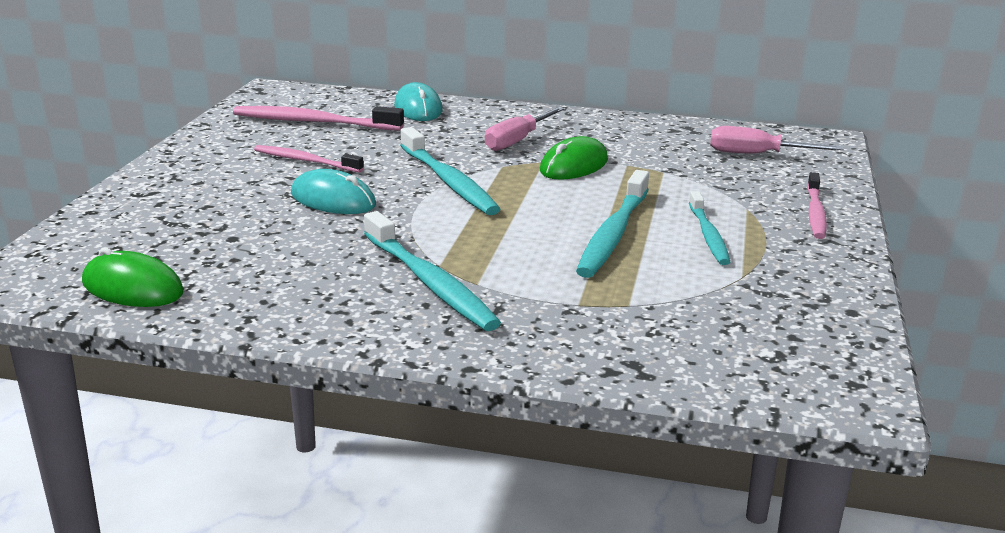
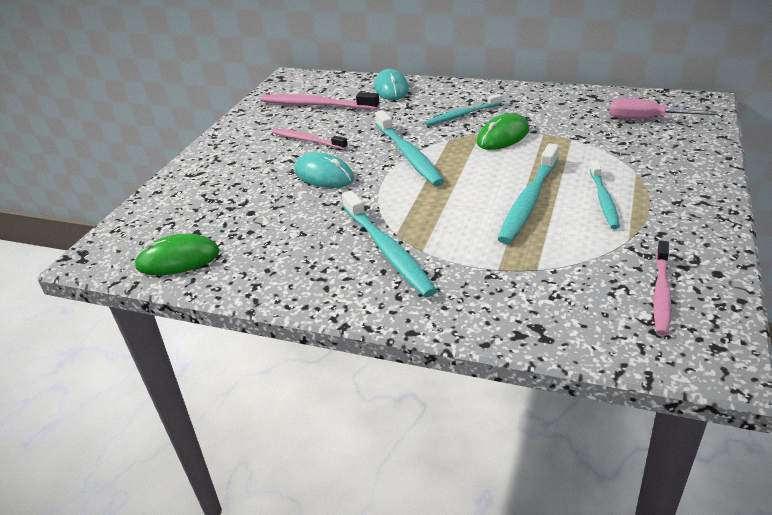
camera: 10 degrees right, 10 degrees up
green mouse [82,247,184,307] -> green mouse turned 45 degrees counterclockwise [134,234,220,275]
pink screwdriver [485,107,564,151] -> turquoise toothbrush [424,94,502,126]
pink toothbrush [807,172,827,239] -> pink toothbrush moved to [653,241,671,335]

